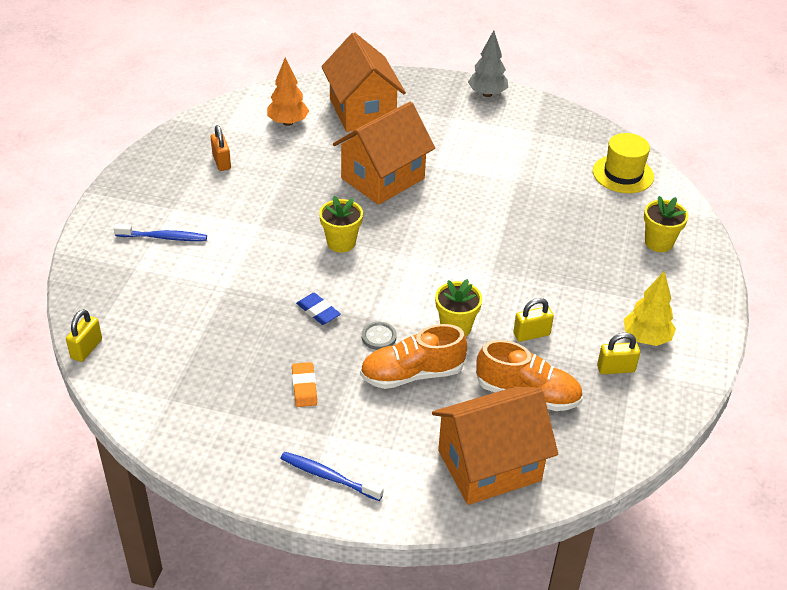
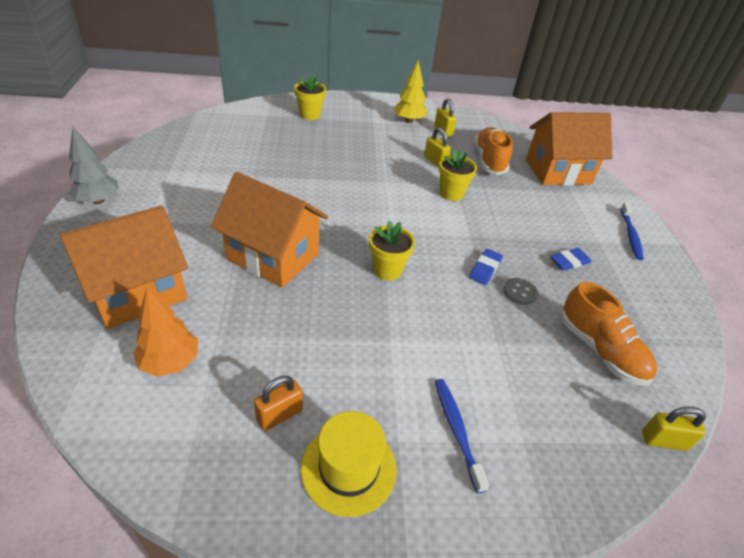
camera: 110 degrees left, 0 degrees up
orange eraser [292,362,317,407] -> blue eraser [550,248,592,271]
orange shoe [360,324,467,389] -> orange shoe moved to [561,282,657,385]
grey button [362,322,397,350] -> grey button moved to [503,278,538,305]
orange house [432,387,558,505] -> orange house turned 60 degrees counterclockwise [526,112,613,186]
yellow hat [593,133,654,193] -> yellow hat moved to [301,411,397,517]

